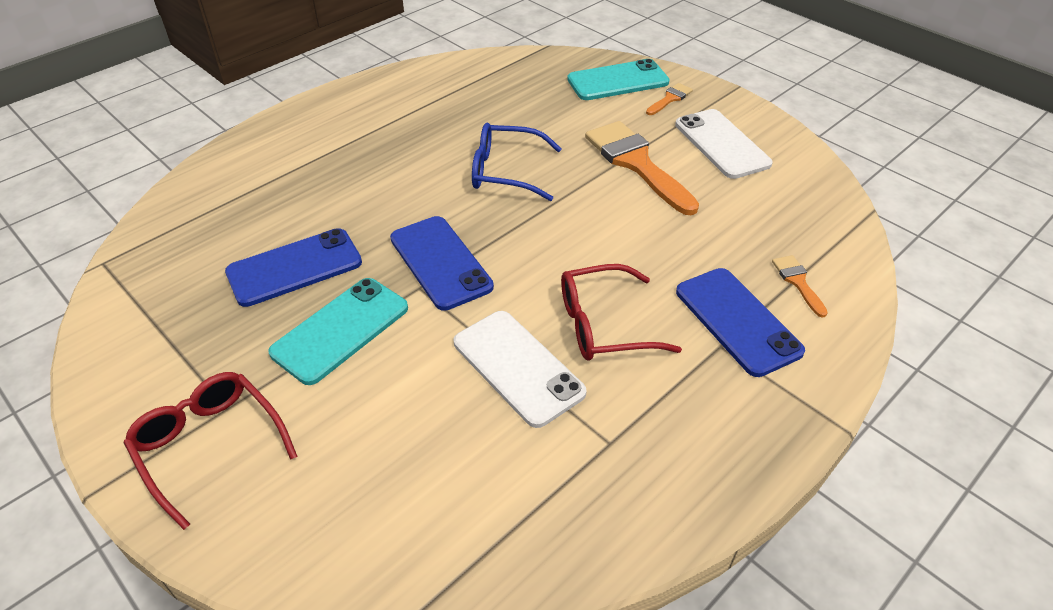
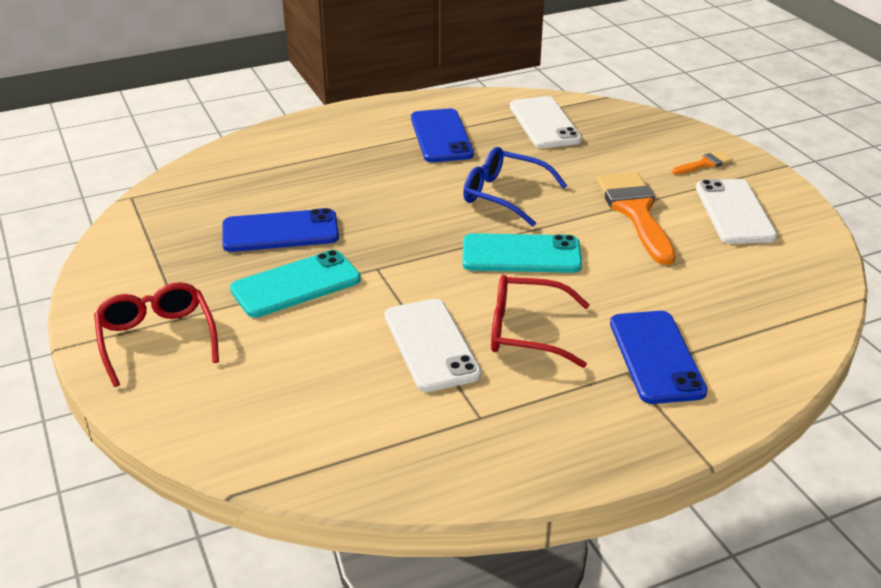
camera: 20 degrees right, 10 degrees down
blue phone [390,216,494,311] -> blue phone moved to [411,109,474,162]
turquoise phone [567,59,670,100] -> turquoise phone moved to [462,233,582,273]
orange brush [772,255,828,318] -> none
none -> white phone [510,96,582,148]

